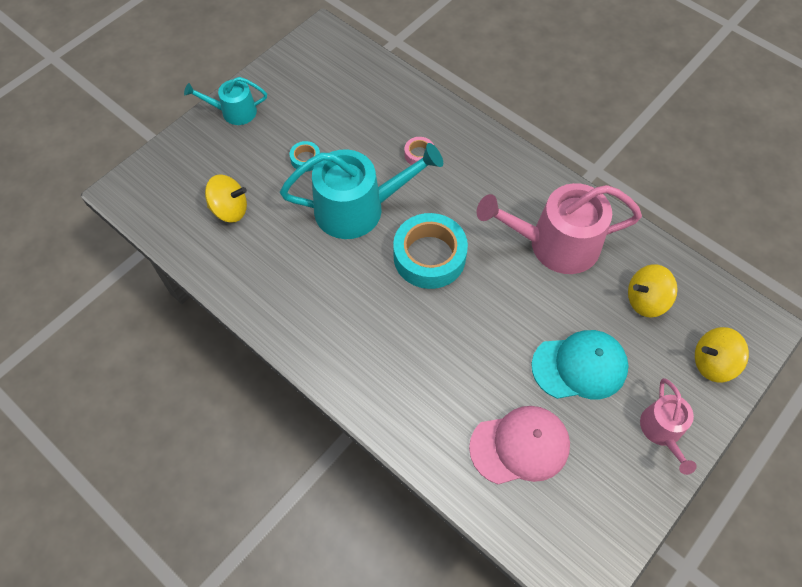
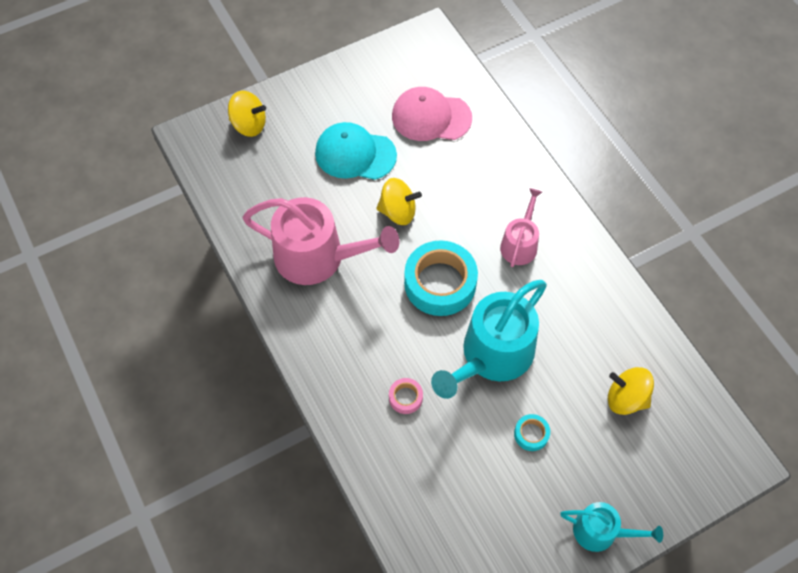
camera: 160 degrees left, 0 degrees up
turquoise watering can [280,143,443,239] -> turquoise watering can turned 60 degrees counterclockwise [431,280,547,399]
yellow spinning top [628,264,678,318] -> yellow spinning top moved to [376,178,422,225]
pink watering can [640,378,697,475] -> pink watering can moved to [500,188,542,267]

